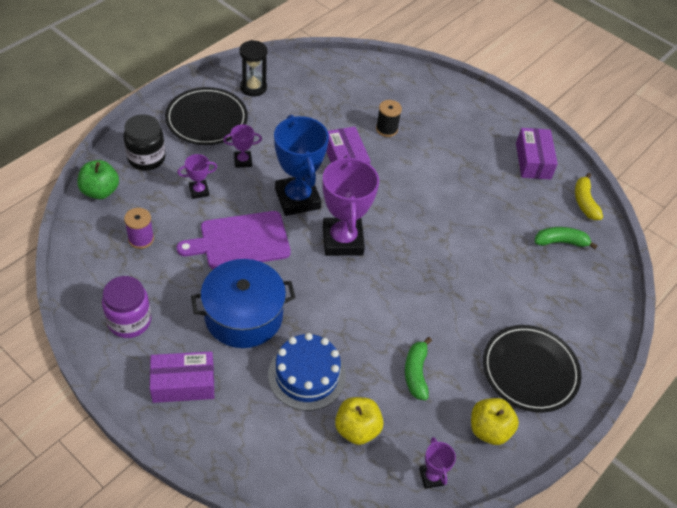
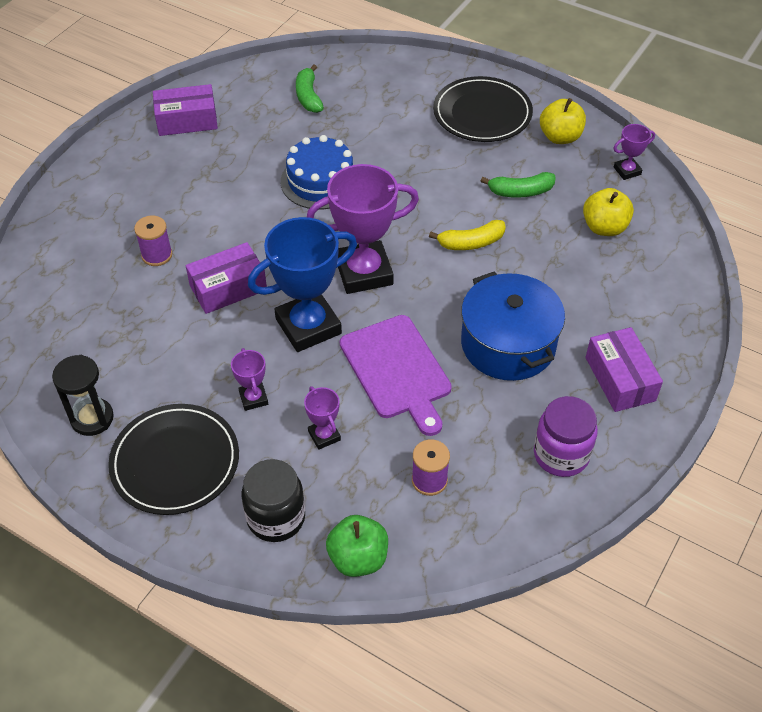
camera: 95 degrees left, 0 degrees up
blue cake [268,333,346,411] -> blue cake moved to [281,135,354,210]
black spool [376,100,402,137] -> purple spool [134,216,172,266]
yellow banana [575,173,603,220] -> yellow banana moved to [429,220,506,250]

